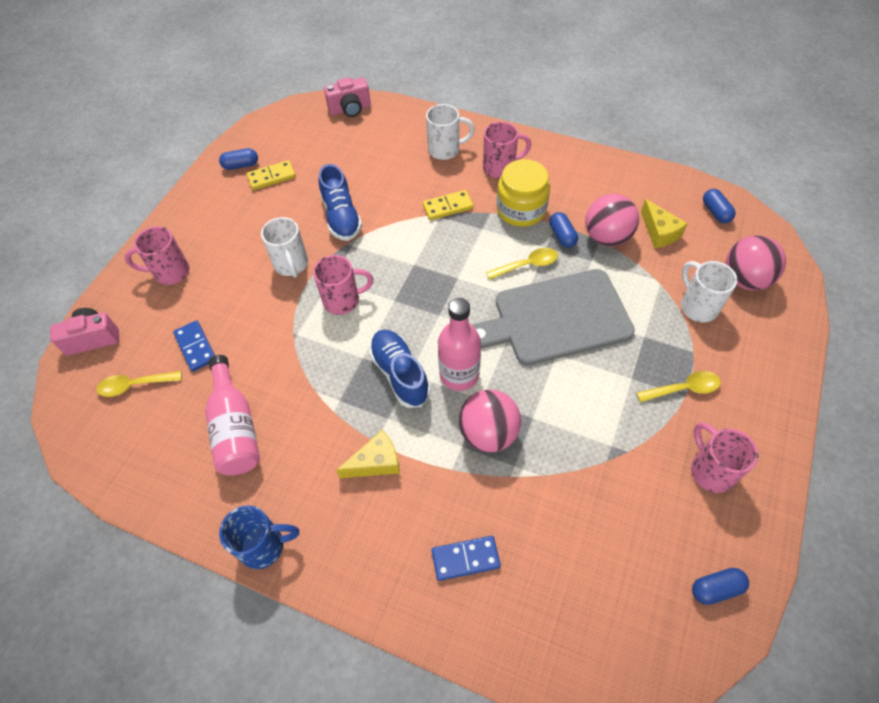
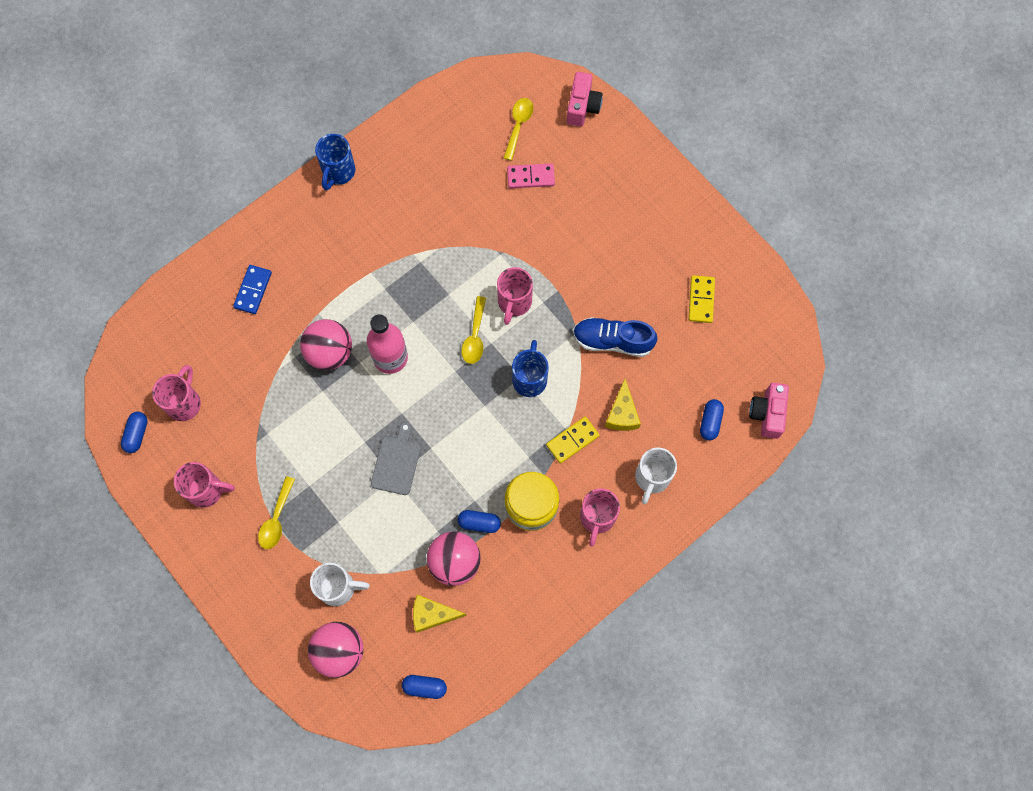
camera: 115 degrees right, 15 degrees up
pink mug [125,226,189,285] -> pink mug moved to [152,365,201,421]
blue domino [173,320,215,372] -> pink domino [507,164,555,188]
pink bottle [205,355,260,476] -> none
blue capsule [219,148,258,170] -> blue capsule moved to [700,399,724,440]
white mug [261,217,308,278] -> none
yellow cheese [336,430,400,478] -> yellow cheese moved to [605,379,641,431]
blue shoe [369,330,430,408] -> none
yellow domino [423,190,474,220] -> yellow domino turned 45 degrees clockwise [546,417,599,464]
grey cutting board [472,269,635,365] -> grey cutting board [371,422,421,495], size x0.48
yellow spoon [486,248,558,280] -> yellow spoon moved to [461,296,486,364]
none -> blue mug [512,340,549,397]

